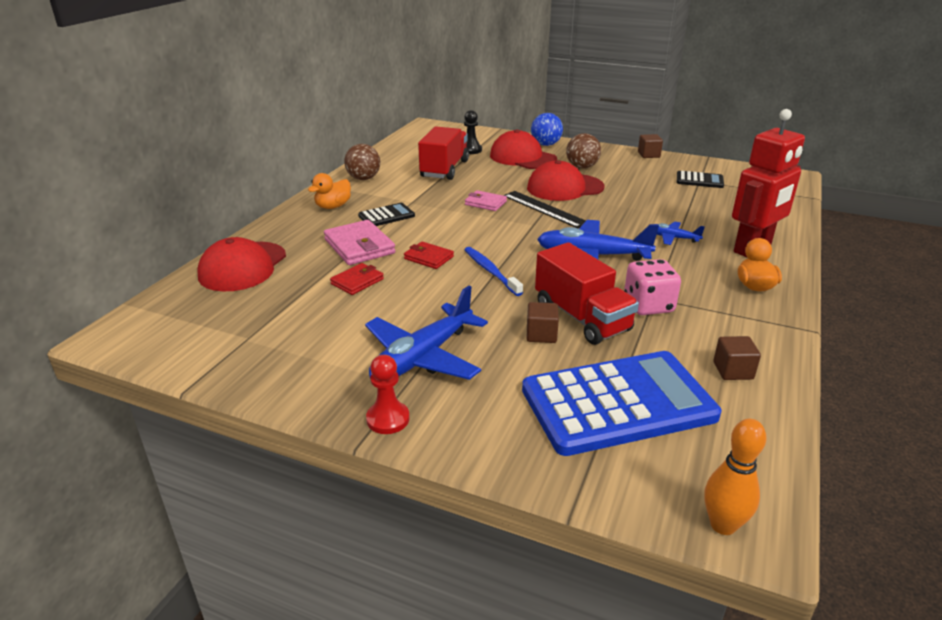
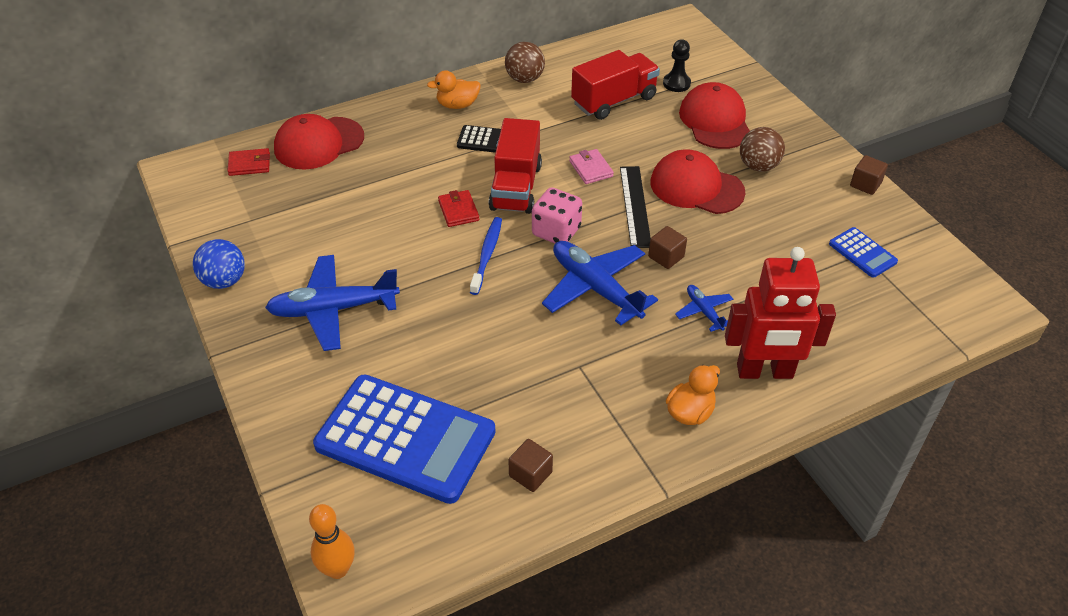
camera: 40 degrees right, 15 degrees up
pink wallet [324,220,395,265] -> none
red wallet [330,263,384,295] -> red wallet moved to [227,148,270,176]
red pawn [366,355,410,434] -> none
brown cube [527,302,559,343] -> brown cube moved to [648,226,687,269]
blue ball [531,113,563,146] -> blue ball moved to [193,239,245,289]
red truck [535,242,639,345] -> red truck moved to [489,118,542,214]
pink dice [624,259,681,315] -> pink dice moved to [532,188,582,243]
black calculator [677,171,724,188] -> blue calculator [829,227,898,278]

